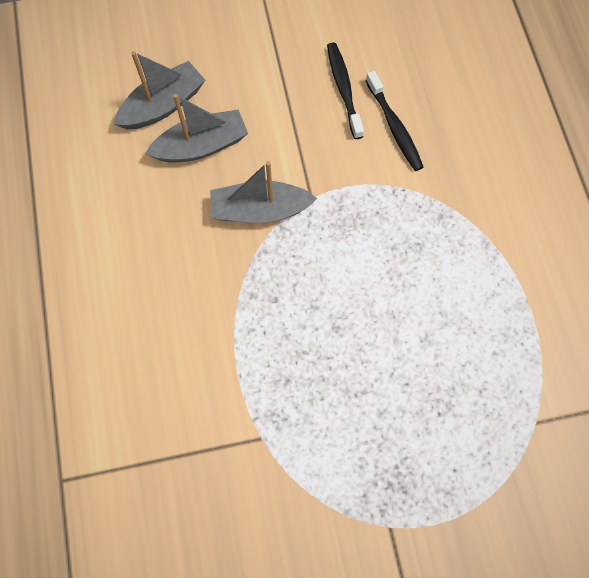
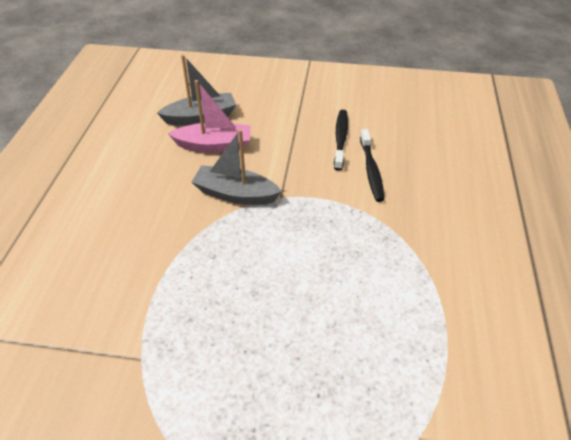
camera: 20 degrees right, 25 degrees down
grey boat [145,94,248,163] -> pink boat [168,80,251,153]

